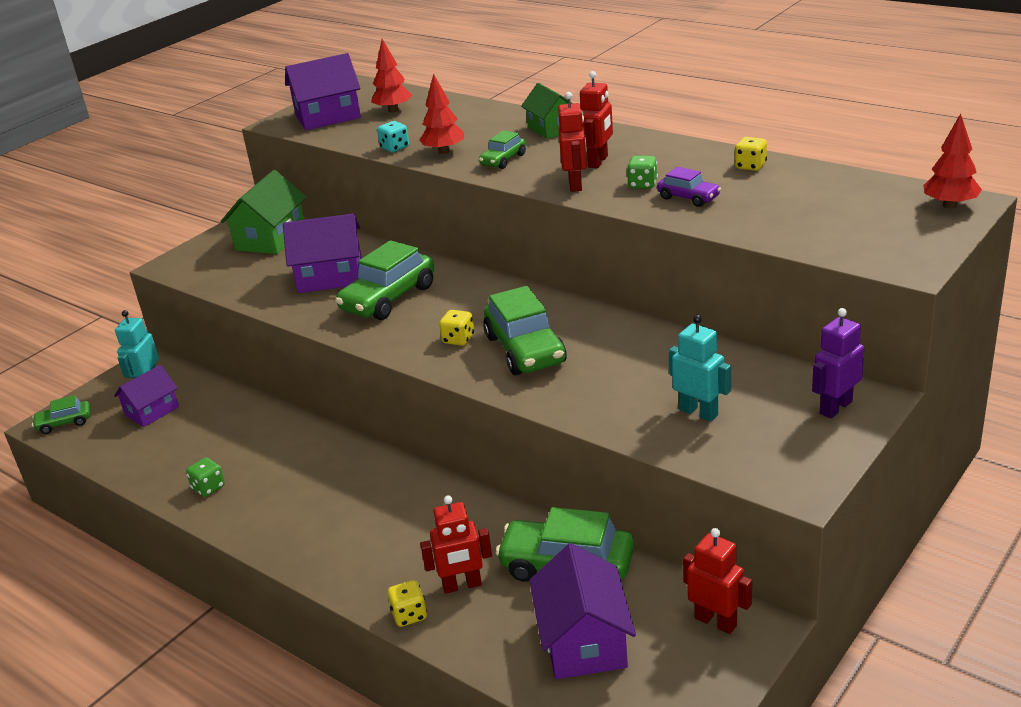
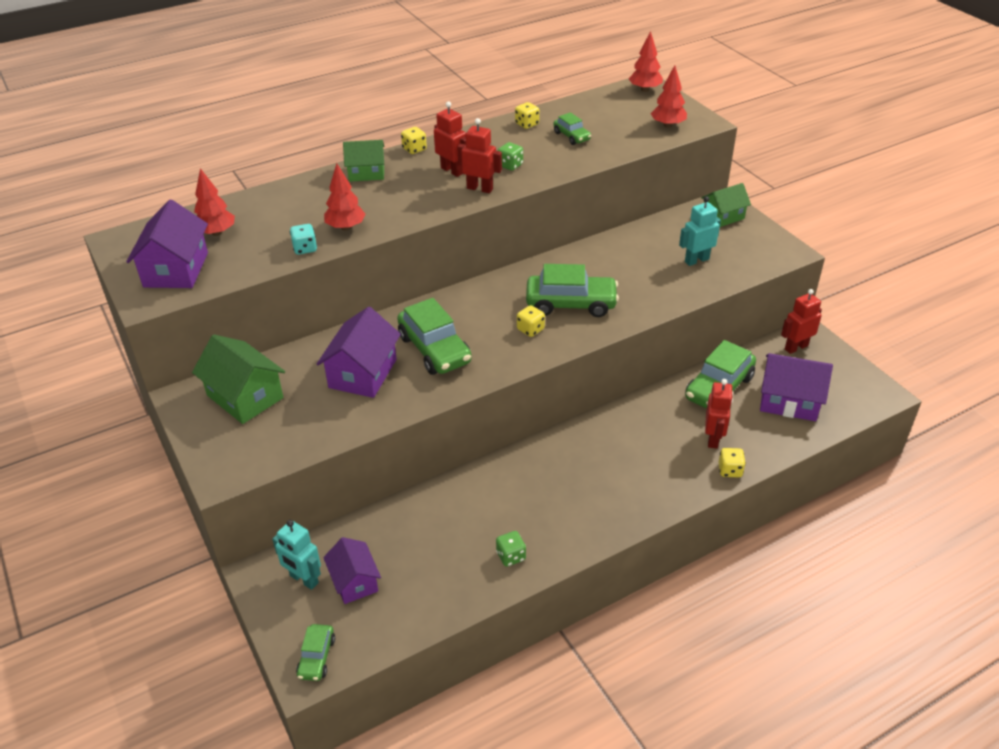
camera: 70 degrees left, 10 degrees up
green car [479,130,526,169] -> green car moved to [554,112,591,145]
purple car [657,167,721,207] -> none
purple robot [812,308,865,418] -> green house [701,183,751,227]
none -> yellow dice [401,127,427,154]
none -> red tree [651,65,687,128]

